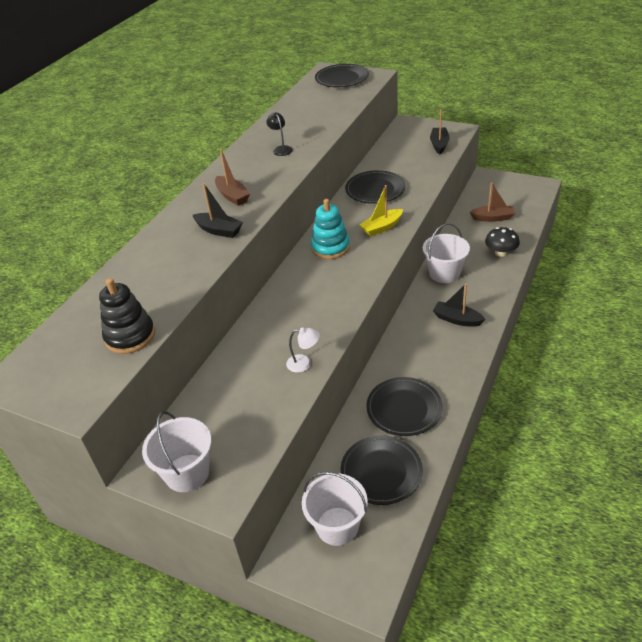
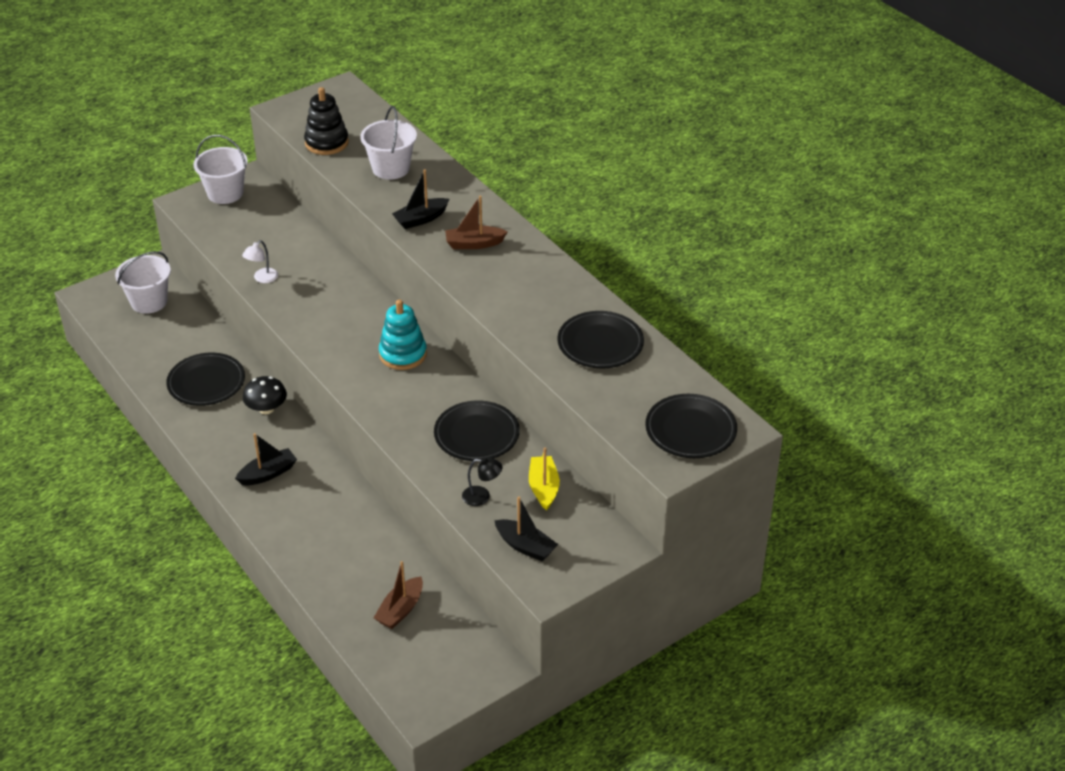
camera: 115 degrees right, 0 degrees up
black lamp [266,112,293,156] -> black lamp moved to [462,457,503,506]
black plate [341,435,423,505] -> black plate moved to [557,311,644,368]
yellow boat [359,185,403,236] -> yellow boat moved to [529,447,560,510]
white bucket [423,223,470,283] -> white bucket moved to [360,106,417,180]
black mushroom [485,227,520,257] -> black mushroom moved to [243,376,287,414]

